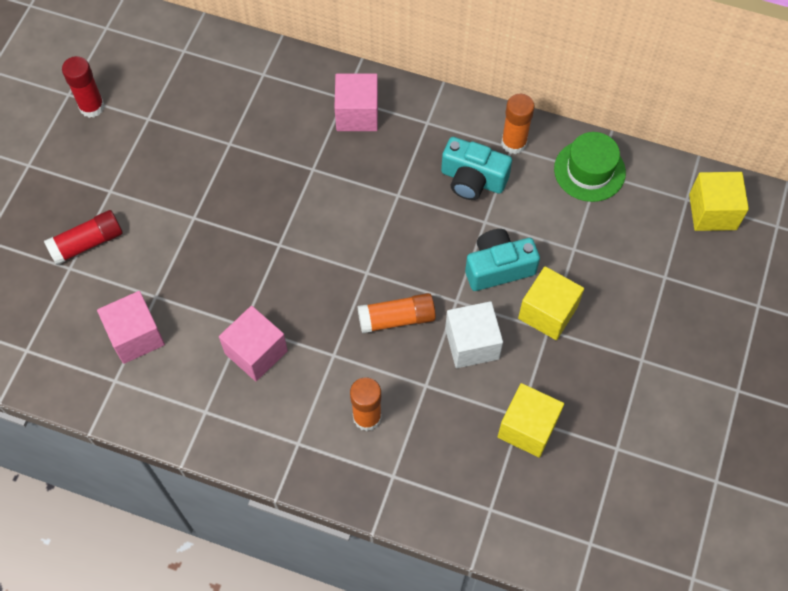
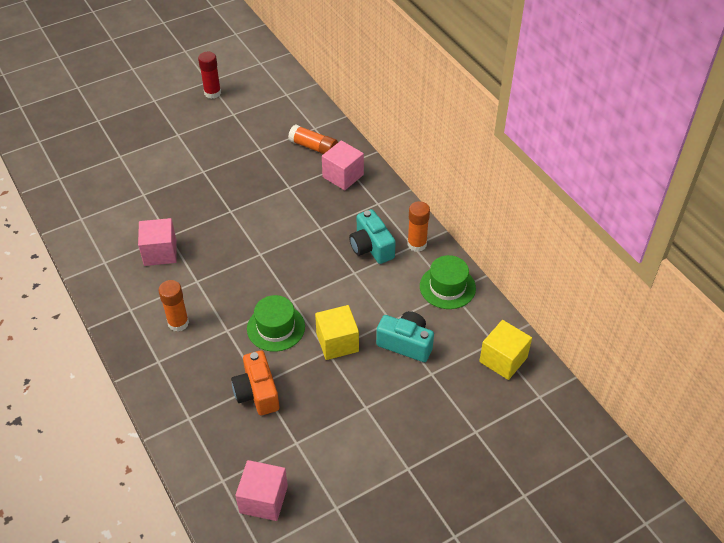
camera: 40 degrees right, 15 degrees down
red glue stick [44,210,123,265] -> none
pink cube [97,291,165,364] -> pink cube moved to [235,460,288,521]
orange glue stick [357,293,436,333] -> orange glue stick moved to [288,124,338,154]
white cube [445,301,503,368] -> green hat [247,295,305,352]
turquoise camera [465,229,540,291] -> turquoise camera moved to [376,311,434,362]
yellow cube [498,383,564,458] -> orange camera [231,350,279,415]

